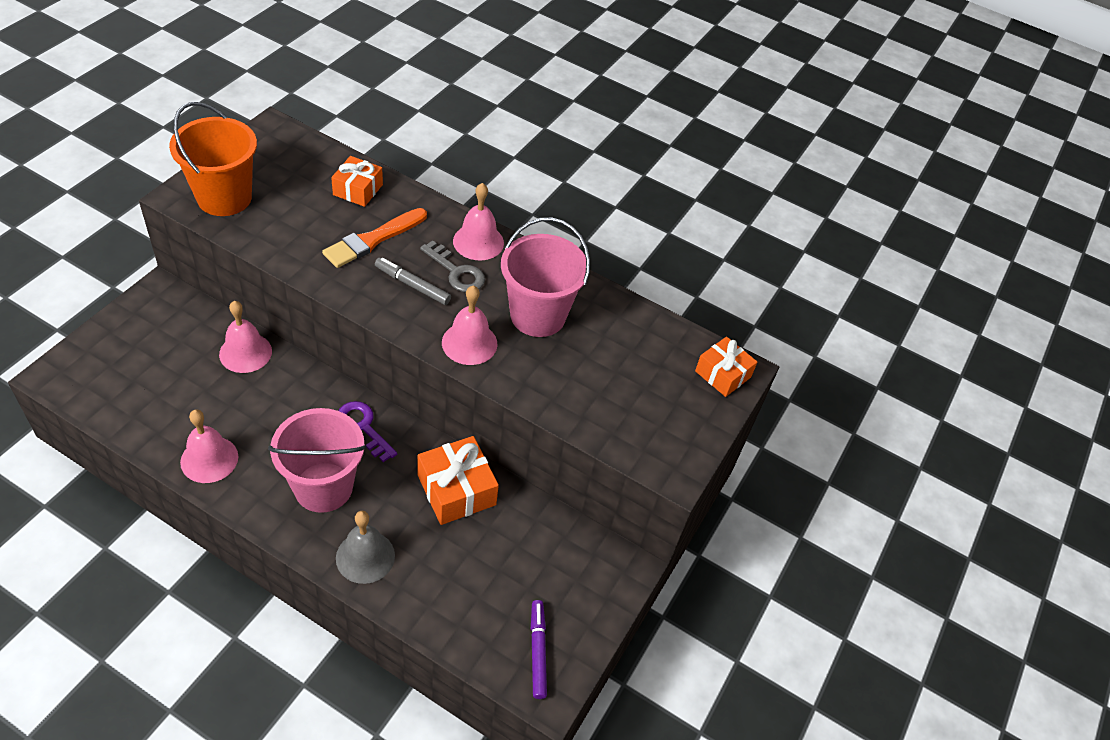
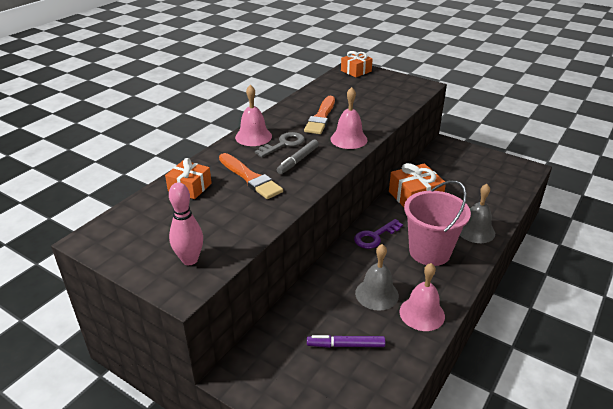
camera: 80 degrees left, 15 degrees down
orange bucket [169,102,257,216] -> pink bowling pin [169,182,203,265]
pink bell [219,301,272,373] -> none
pink bucket [501,218,590,337] -> orange brush [304,96,335,134]
purple marker [531,600,547,699] -> purple marker moved to [307,335,385,348]
none -> grey bell [355,244,399,311]

